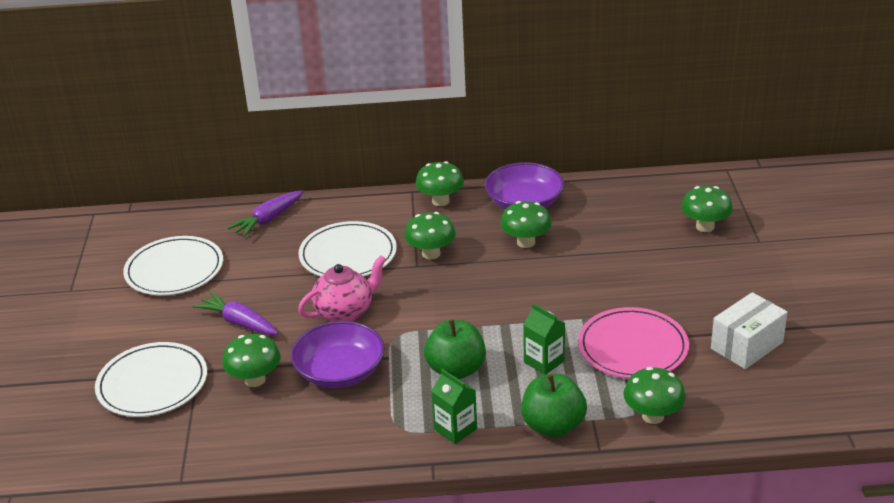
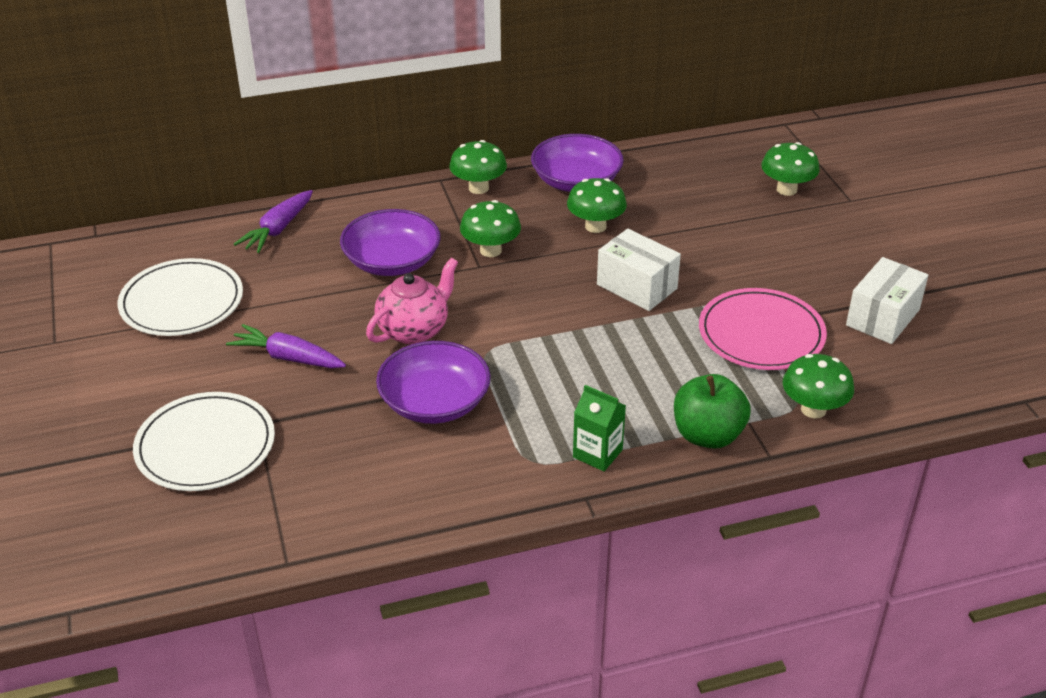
camera: 15 degrees left, 5 degrees up
green mushroom [222,334,281,387] -> none
white plate [299,221,397,277] -> purple bowl [340,209,441,276]
green apple [424,319,486,379] -> none
green carton [523,303,565,375] -> none
none -> white box [597,229,681,311]

